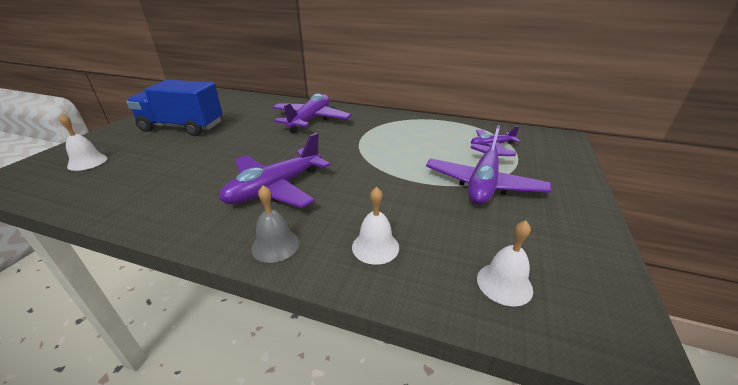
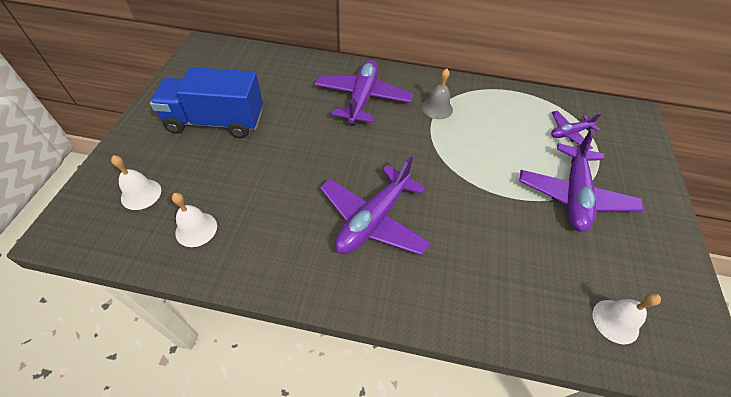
camera: 10 degrees left, 20 degrees up
grey bell [251,185,299,263] -> grey bell moved to [422,68,453,119]
white bell [352,187,399,265] -> white bell moved to [172,193,217,247]

